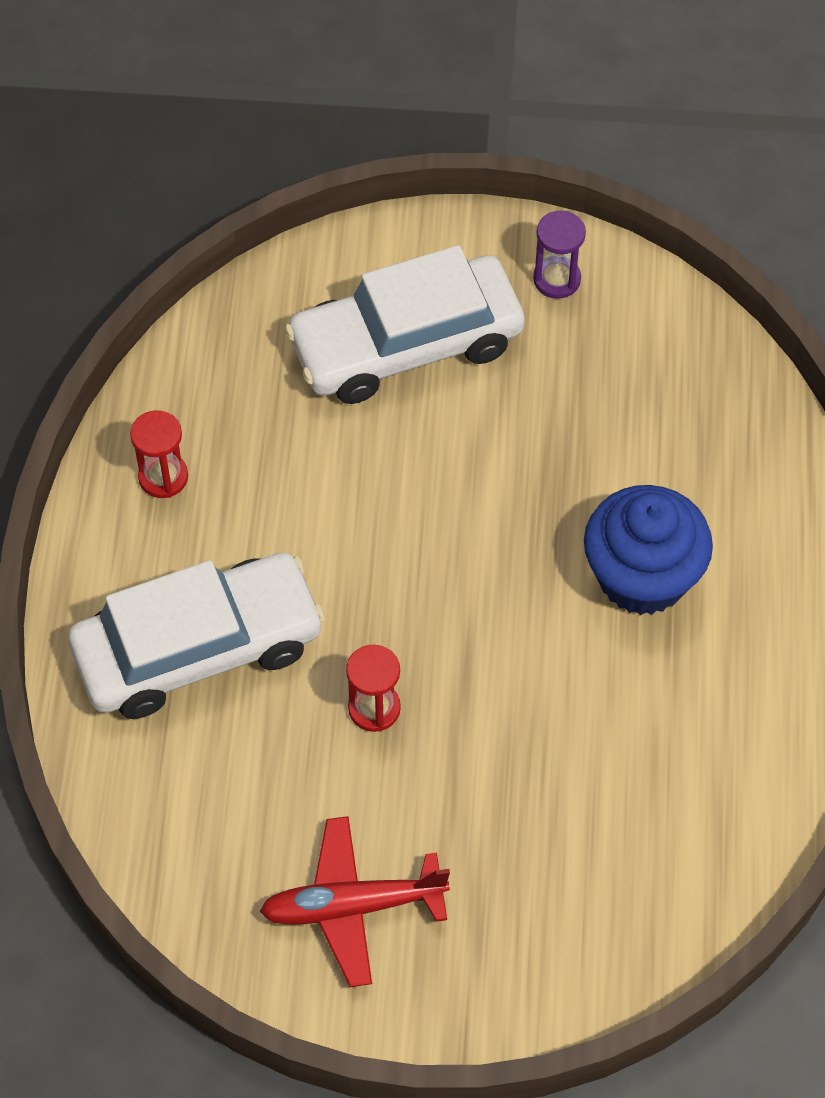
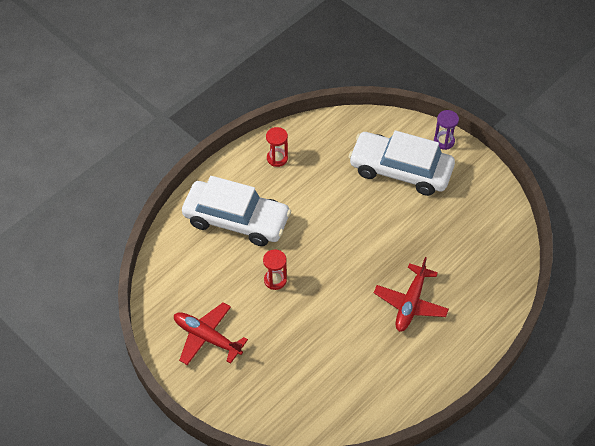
camera: 40 degrees right, 5 degrees down
purple hourglass [533,211,586,299] -> purple hourglass moved to [434,110,459,150]
blue cupcake [584,485,713,615] -> red plane [374,257,449,332]

